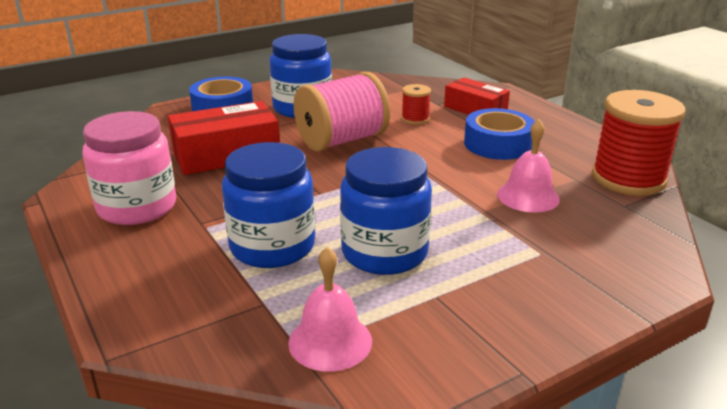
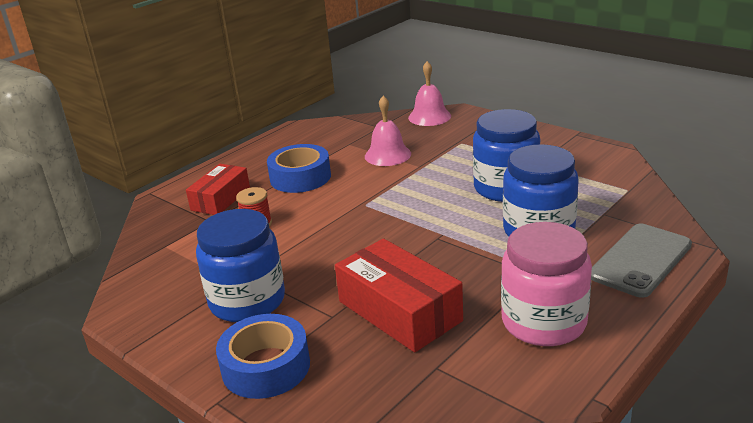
camera: 105 degrees left, 0 degrees up
pink bell [288,246,372,372] -> pink bell moved to [408,61,451,126]
pink spool [293,72,390,152] -> none
red spool [592,90,686,196] -> none
none -> grey phone [591,224,692,298]

